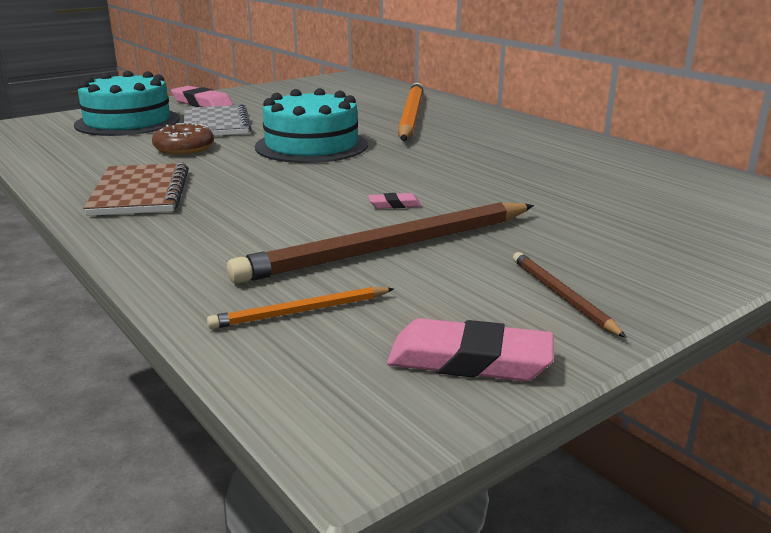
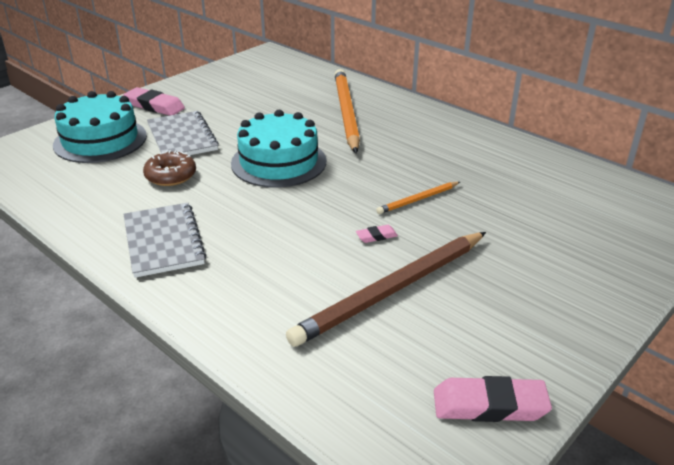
camera: 10 degrees left, 10 degrees up
brown notebook [83,163,189,216] -> grey notebook [124,203,206,278]
orange pencil [207,287,394,329] -> orange pencil moved to [376,182,460,214]
brown pencil [513,252,627,338] -> none

